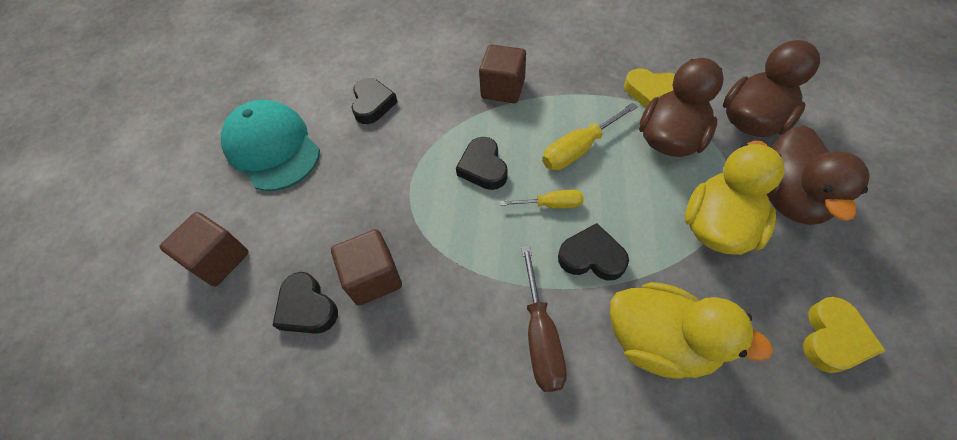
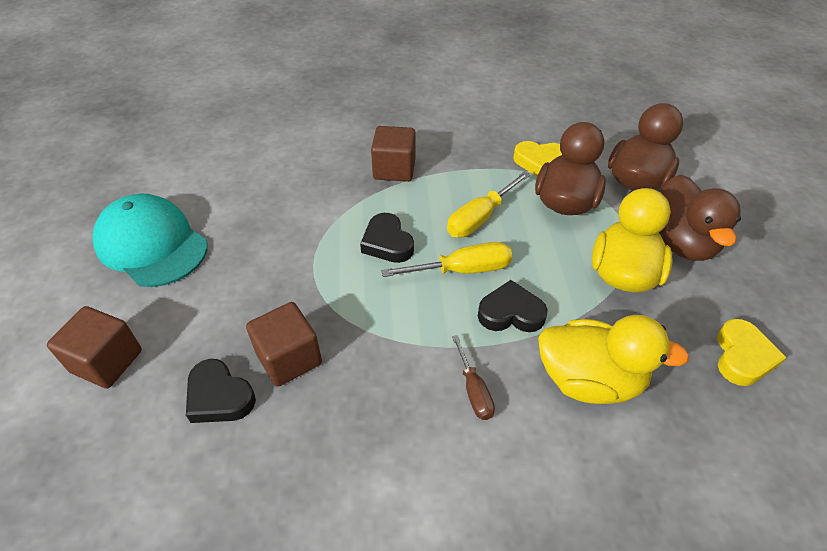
camera: 15 degrees left, 10 degrees down
black heart [351,78,398,124] -> none
yellow screwdriver [500,190,584,208] -> yellow screwdriver [381,242,512,277], size x1.57
brown screwdriver [521,245,567,392] -> brown screwdriver [452,335,495,420], size x0.64

